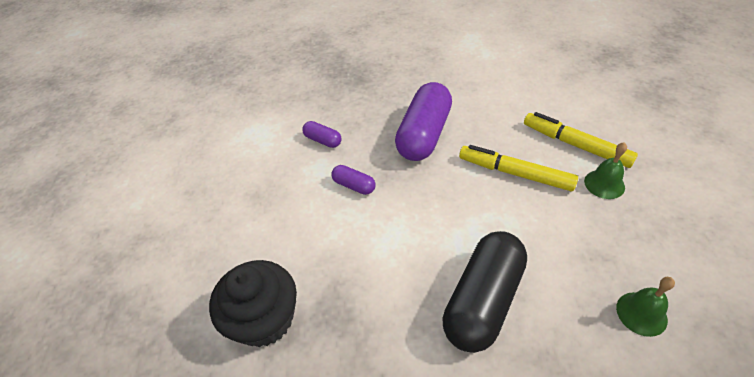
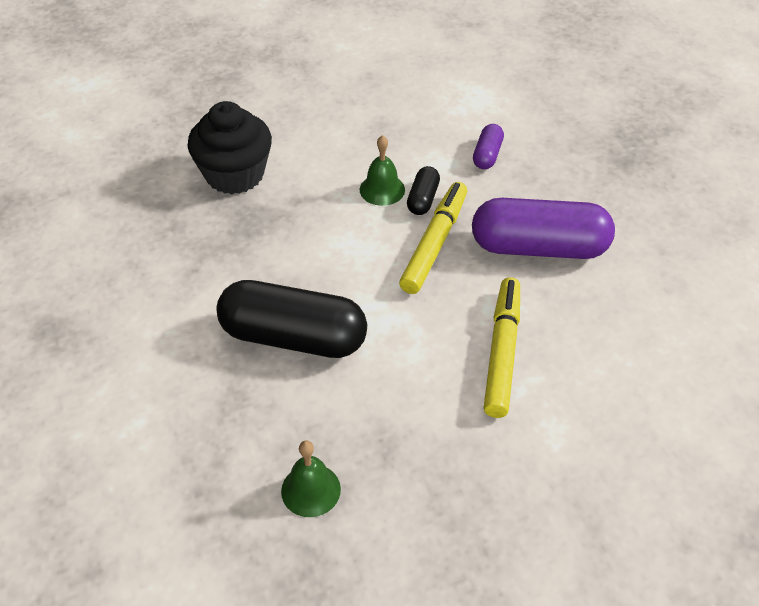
camera: 70 degrees right, 0 degrees up
purple capsule [331,165,376,195] -> black capsule [407,166,440,215]
yellow marker [524,112,638,168] -> yellow marker moved to [399,182,467,294]
green bell [584,142,627,199] -> green bell moved to [360,135,405,206]

